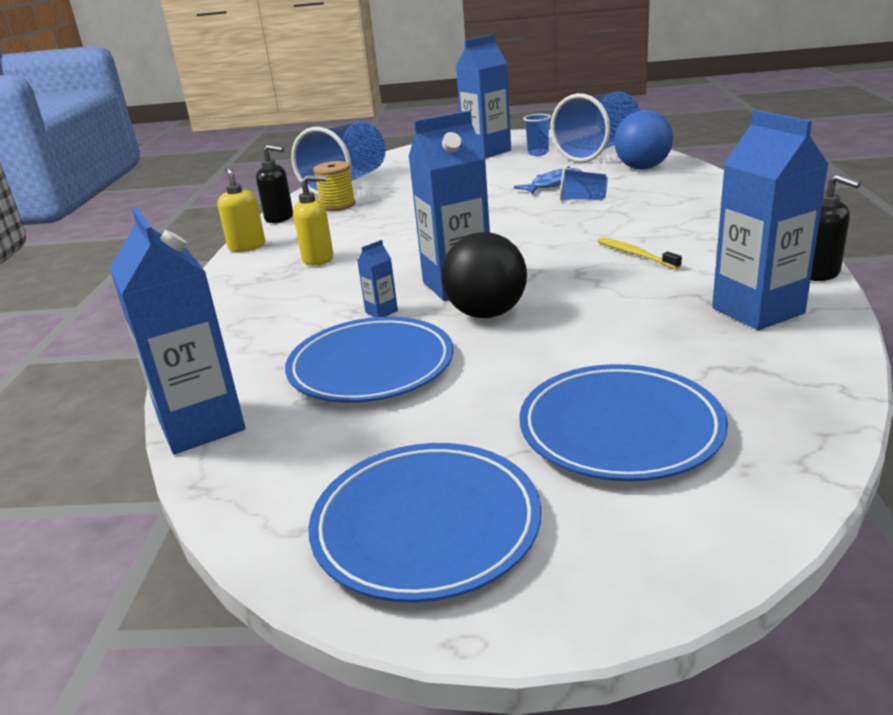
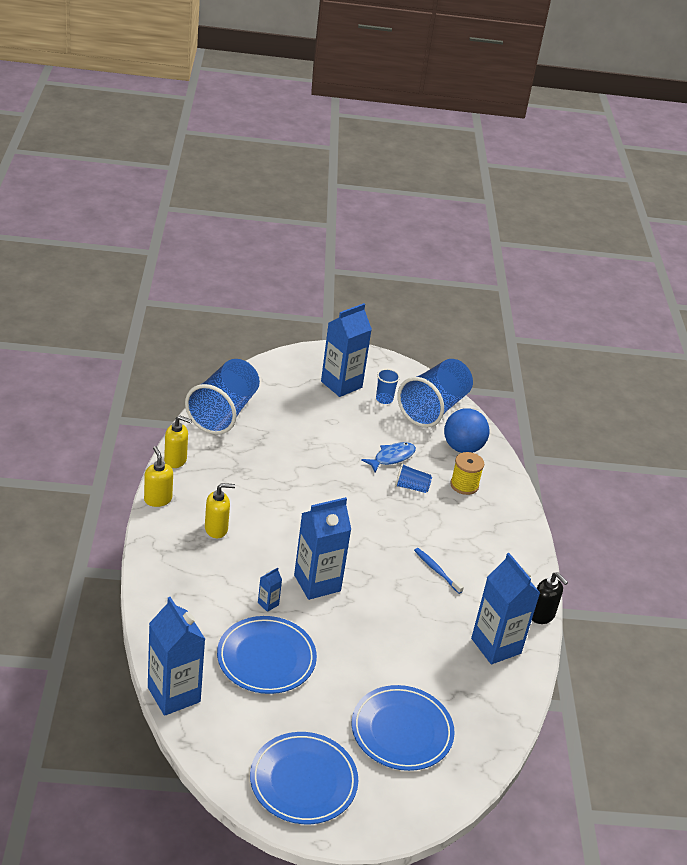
camera: 10 degrees left, 10 degrees up
black soap dispenser [256,145,293,223] -> yellow soap dispenser [164,416,192,468]
yellow spool [313,161,356,211] -> yellow spool moved to [450,452,484,495]
black ball [441,232,527,318] -> none
yellow toothbrush [598,237,682,269] -> blue toothbrush [414,548,464,594]

